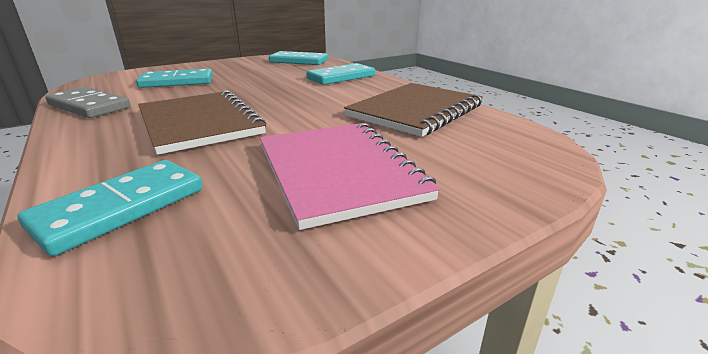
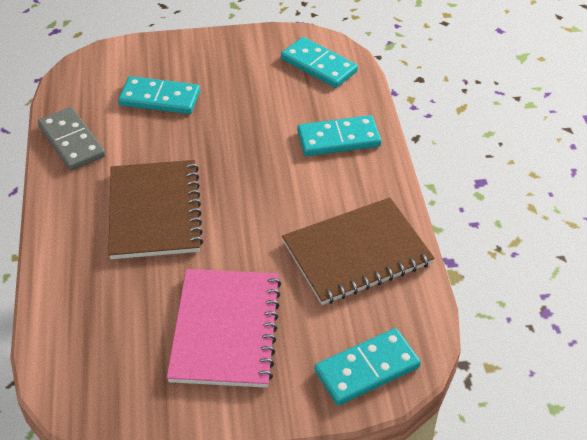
camera: 25 degrees right, 20 degrees up
turquoise domino [18,160,203,256] -> turquoise domino moved to [315,328,421,405]

